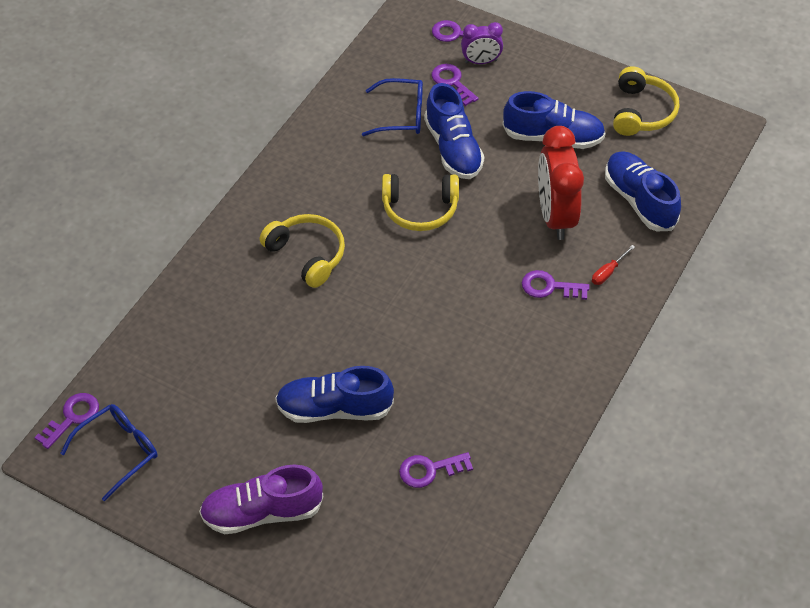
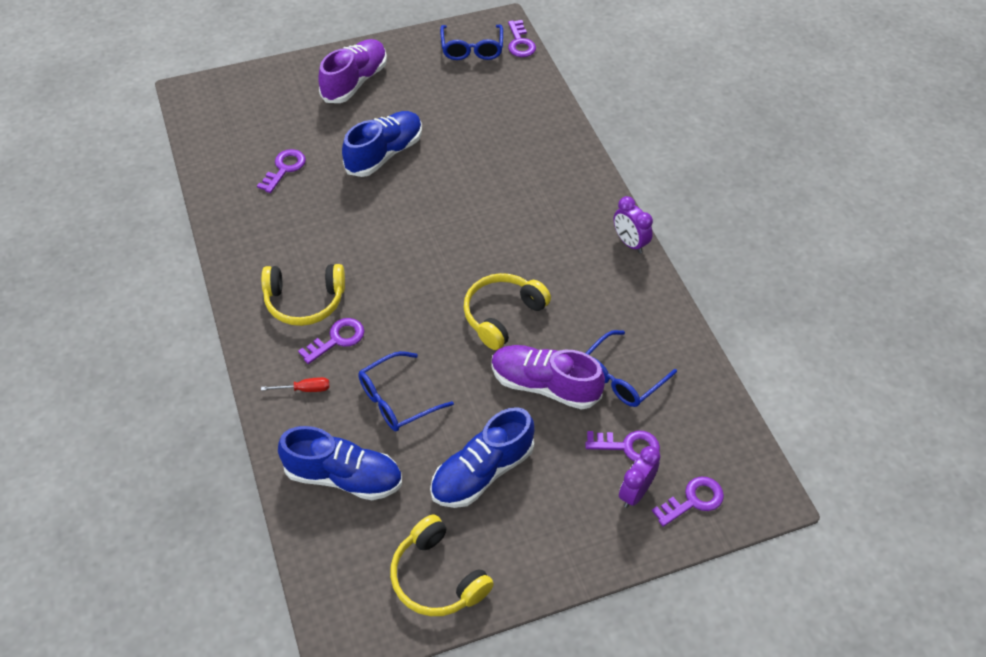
camera: 130 degrees right, 0 degrees up
yellow headphones [260,214,345,288] -> yellow headphones moved to [261,264,345,326]
blue shoe [424,83,484,179] -> purple shoe [491,345,605,410]
red clock [538,126,584,240] -> blue glasses [358,351,454,432]
red screwdriver [592,245,635,285] -> red screwdriver turned 90 degrees clockwise [261,377,329,392]
none -> purple clock [614,196,653,253]

